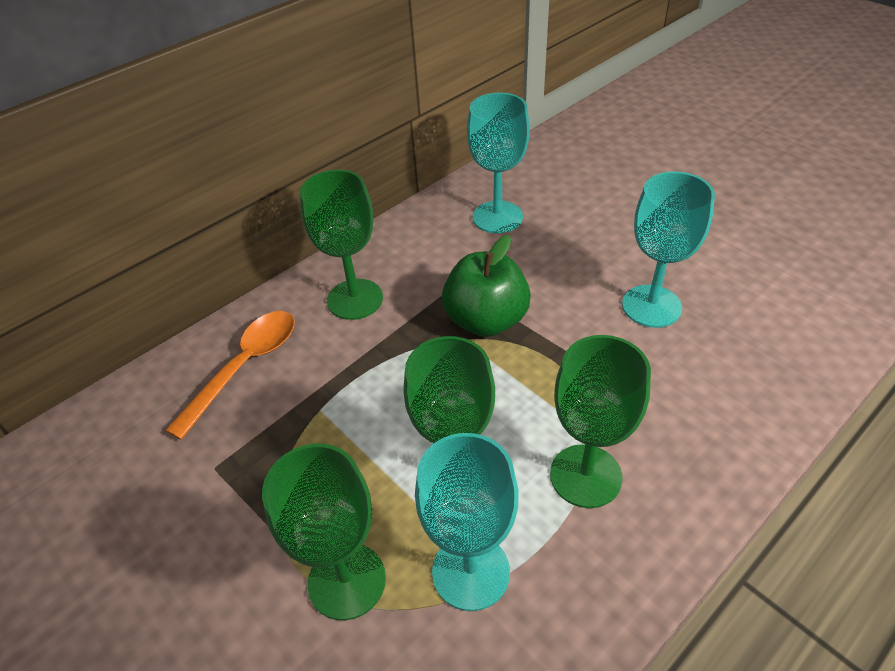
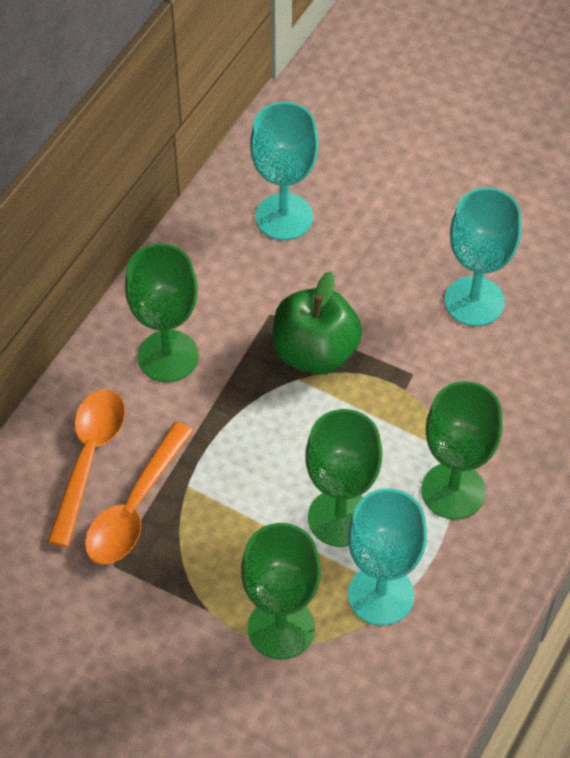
camera: 20 degrees left, 10 degrees up
none -> orange spoon [85,422,193,564]

